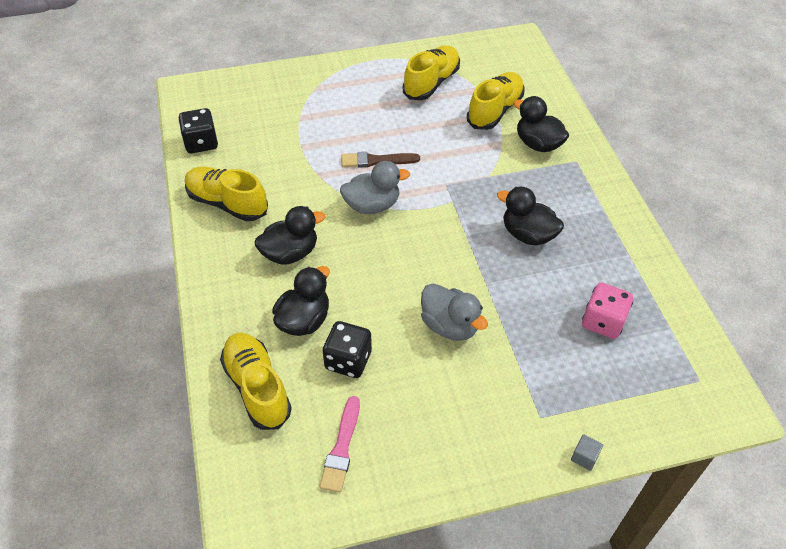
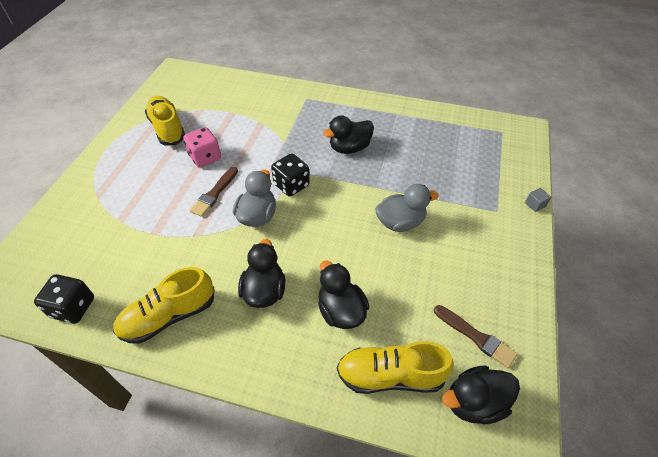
camera: 60 degrees left, 0 degrees up
pink brush [320,396,360,493] -> brown brush [434,305,517,368]
black dice [323,321,372,378] -> black dice moved to [271,153,310,197]
yellow shoe [467,72,524,130] -> none
black duck [514,96,569,152] -> black duck moved to [442,365,520,424]
pink dice [582,282,633,339] -> pink dice moved to [183,127,221,168]

